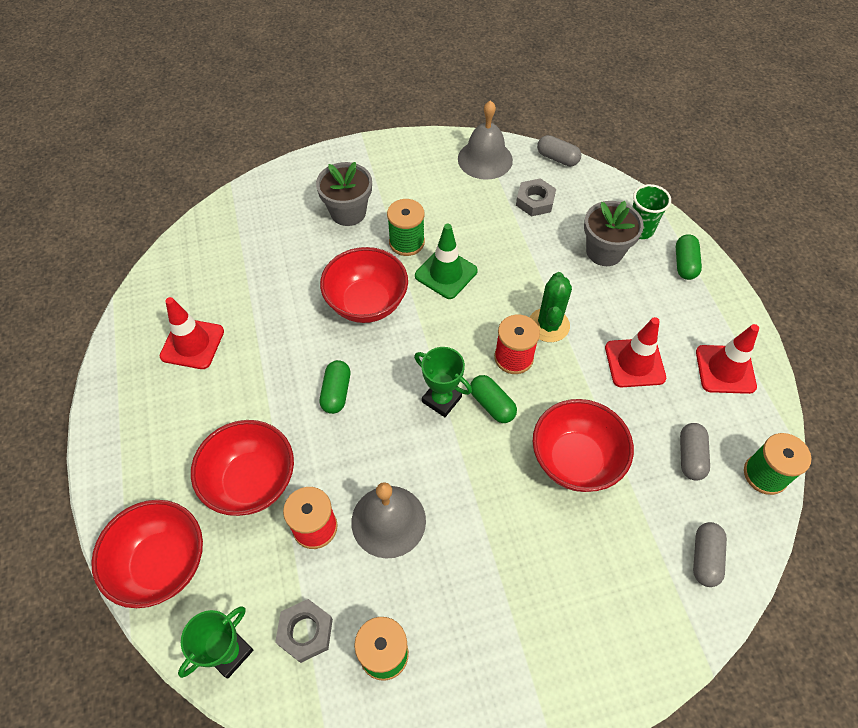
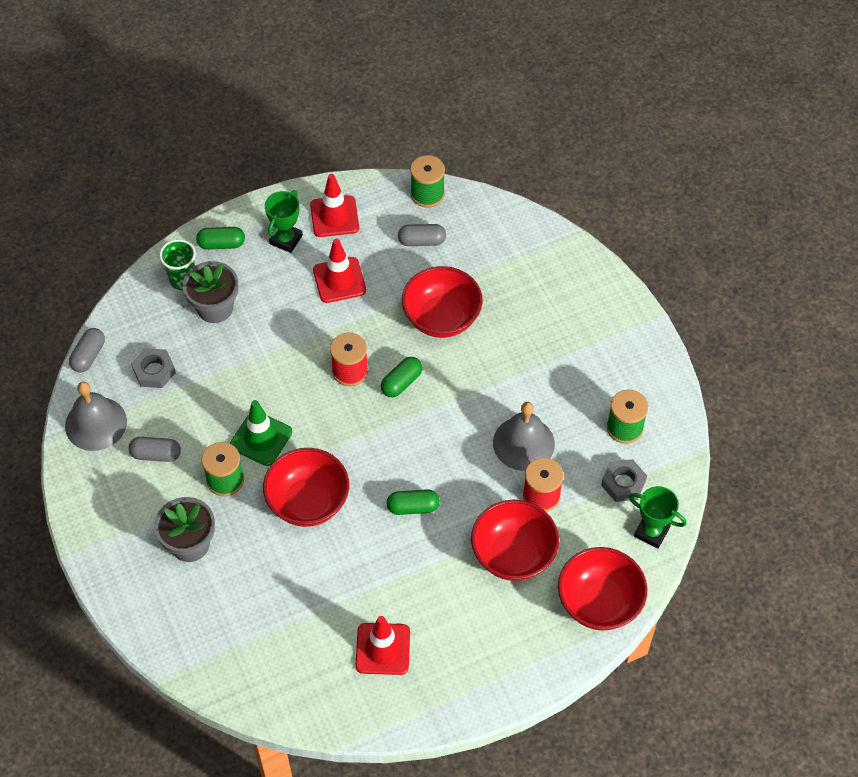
camera: 100 degrees left, 0 degrees up
green trophy [414,347,472,417] -> green trophy moved to [265,190,303,253]
green cactus [530,272,572,342] -> none
grey capsule [693,522,727,587] -> grey capsule moved to [129,437,181,462]

